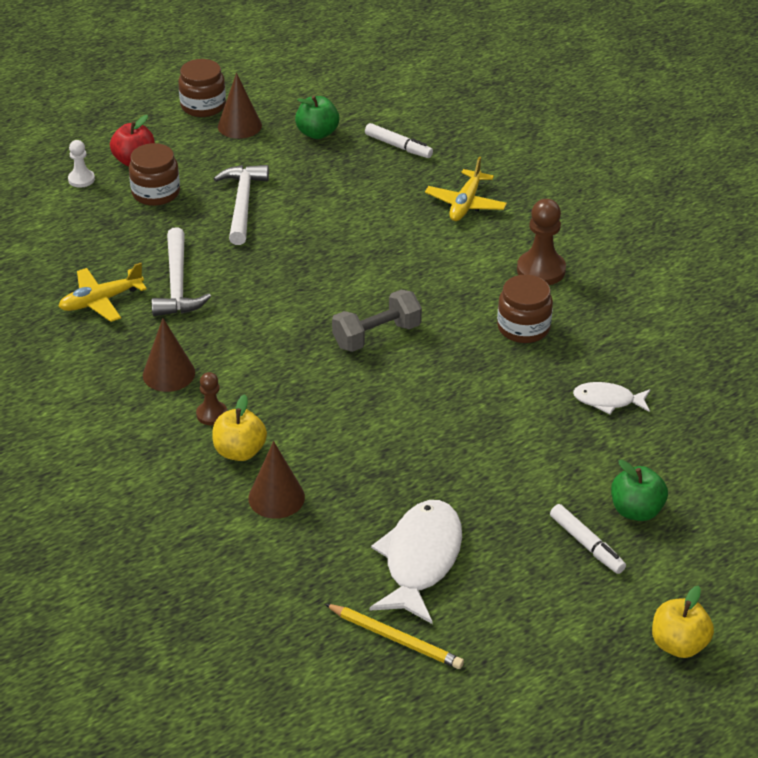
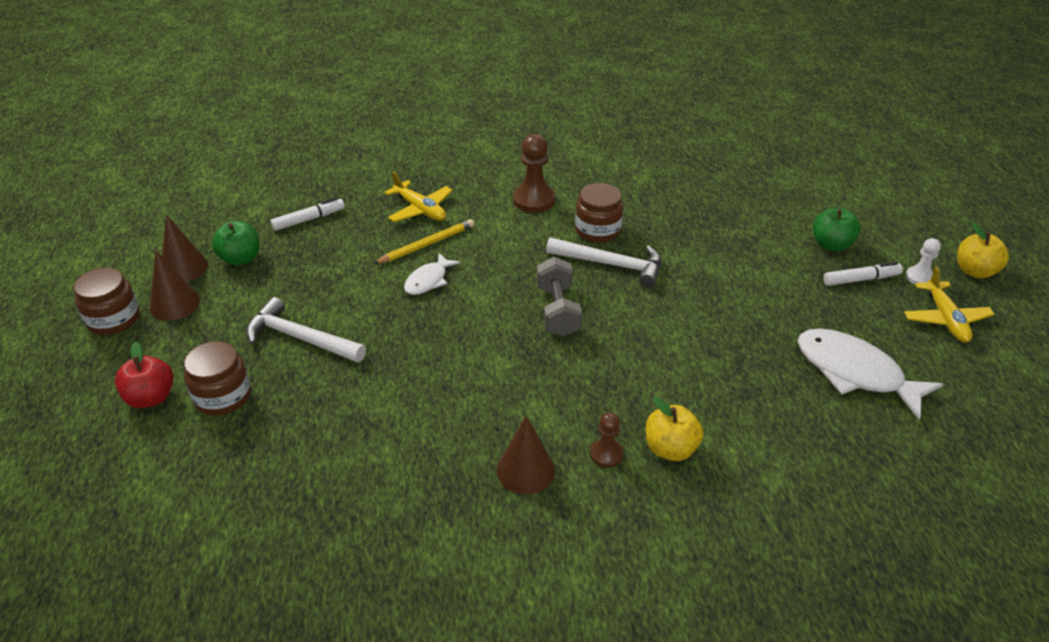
camera: 65 degrees left, 0 degrees up
yellow plane [58,263,147,322] -> yellow plane moved to [904,266,995,343]
white pawn [68,140,95,188] -> white pawn moved to [906,238,941,284]
white hammer [152,227,211,316] -> white hammer moved to [546,238,661,288]
brown cone [248,441,305,519] -> brown cone moved to [162,215,208,282]
yellow pencil [325,604,464,669] -> yellow pencil moved to [373,219,474,264]
white fish [573,382,650,414] -> white fish moved to [404,253,461,295]

